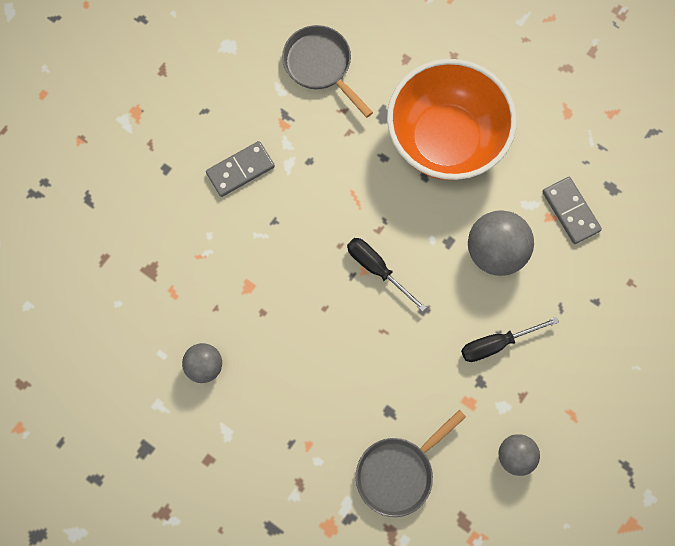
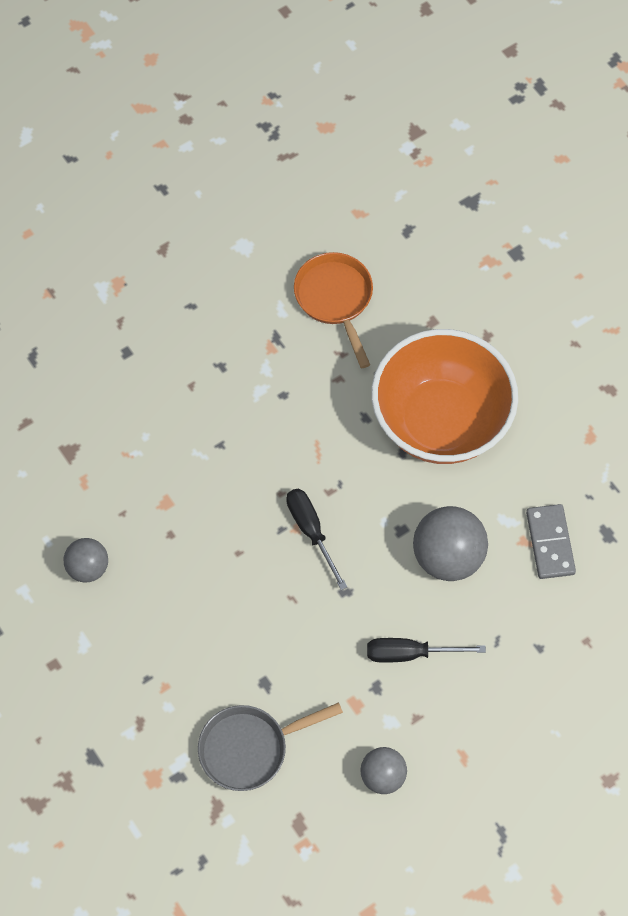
camera: 20 degrees right, 10 degrees down
grey domino [206,141,275,197] -> none
grey pan [282,25,373,118] -> orange pan [294,252,373,368]

